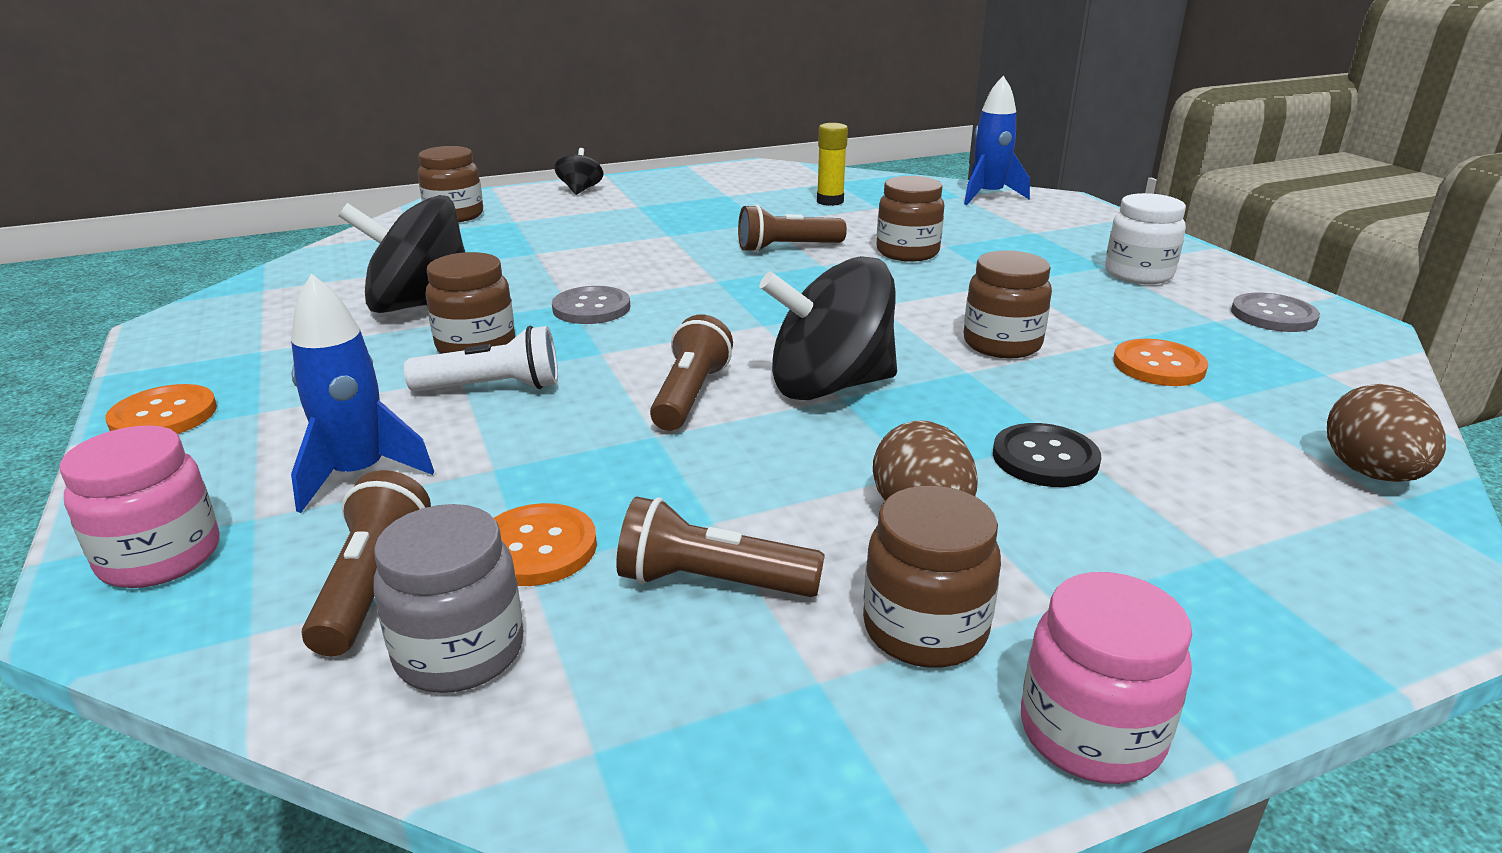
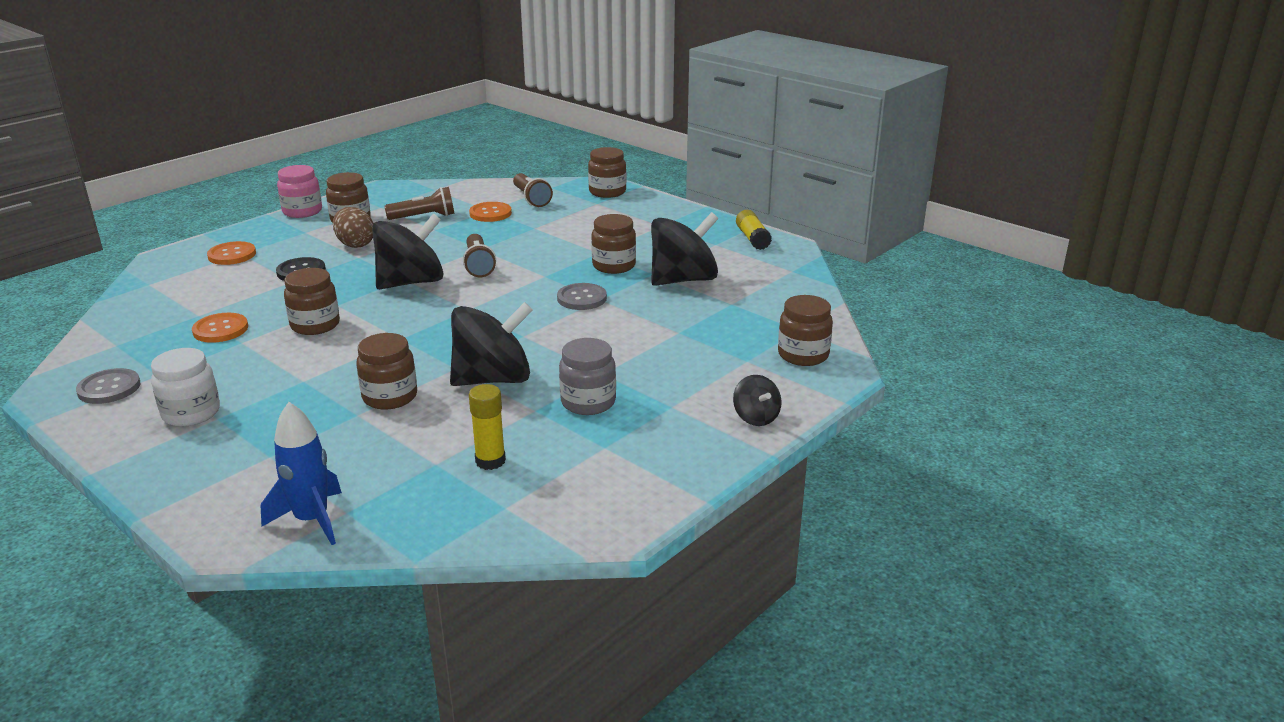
camera: 155 degrees right, 0 degrees up
pink jar [59,425,220,588] -> brown jar [588,147,626,198]
orange button [105,384,217,434] -> orange button moved to [207,241,256,265]
blue rocket [291,274,434,513] -> none
grey jar [373,504,524,693] -> grey jar moved to [559,338,616,415]
white flashlight [404,326,558,392] -> none
brown flashlight [738,204,847,253] -> black spinning top [450,302,533,386]
brown egg [1327,384,1446,482] -> none
none -> yellow glue stick [736,210,772,250]

